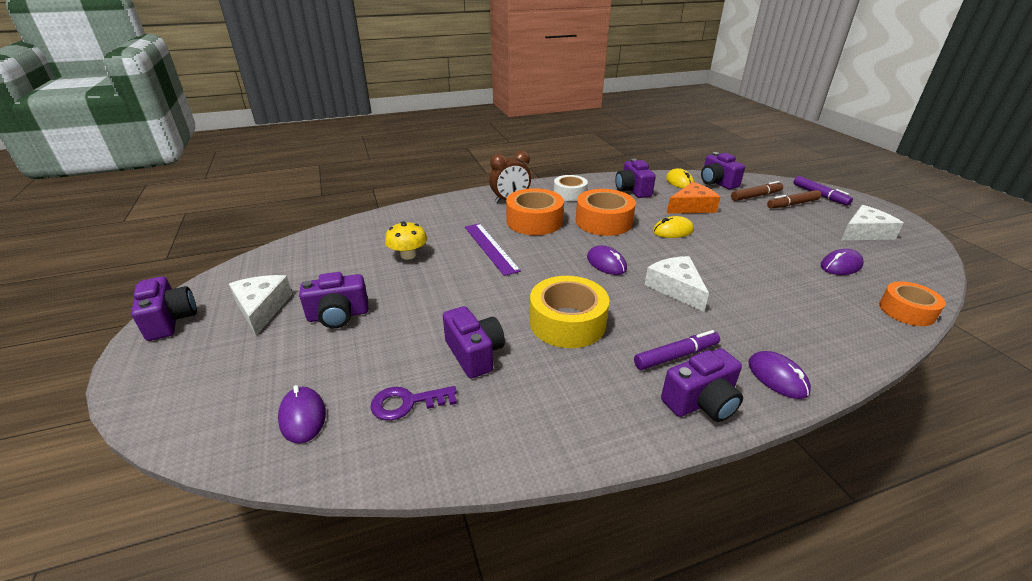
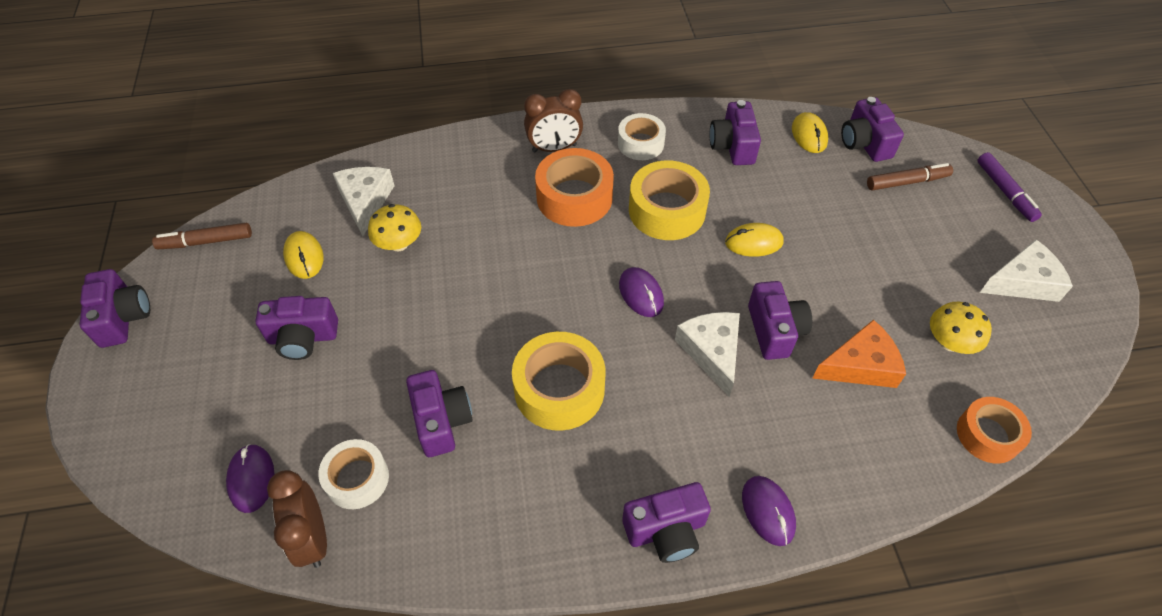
camera: 10 degrees right, 20 degrees up
white cheese [229,275,292,336] -> white cheese moved to [333,167,395,236]
purple key [370,386,457,421] -> white tape [318,439,389,509]
purple ruler [465,223,521,276] -> none
orange tape [576,189,636,236] -> yellow tape [629,160,710,240]
purple marker [634,330,720,370] -> none
orange cheese [667,182,720,214] -> orange cheese moved to [812,319,906,388]
brown marker [767,190,821,209] -> brown marker moved to [152,223,252,249]
purple mouse [821,249,864,275] -> yellow mushroom [930,302,992,354]
none -> brown clock [267,470,327,568]
none -> yellow mouse [283,231,324,279]
none -> purple camera [748,281,812,360]

